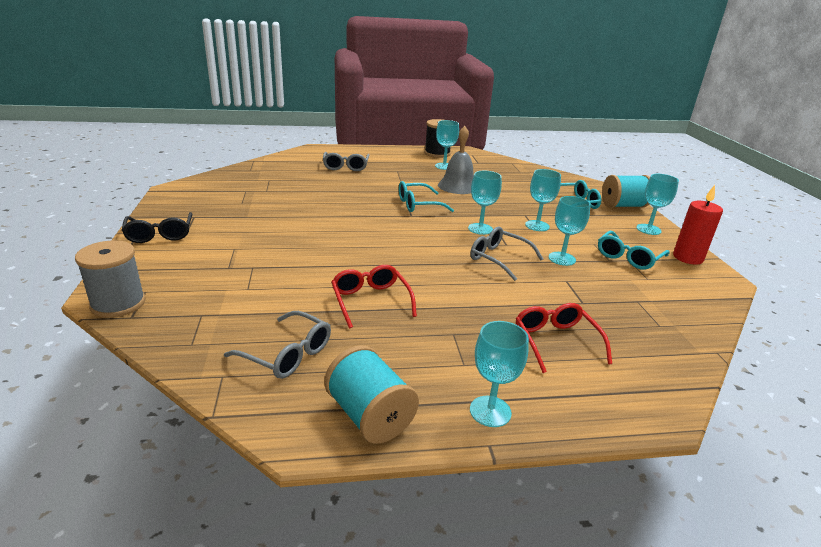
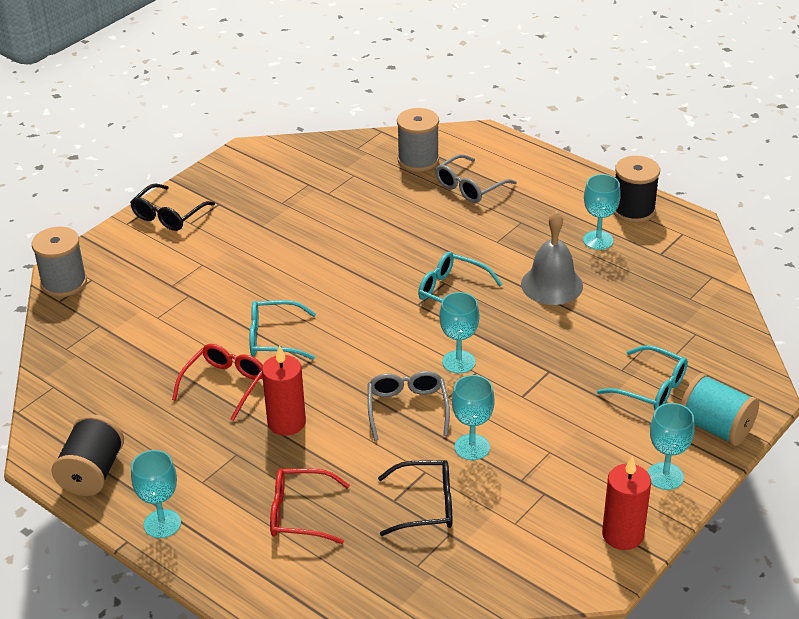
camera: 50 degrees right, 10 degrees up
grey glasses [224,311,331,379] -> none
turquoise spool [324,345,419,444] -> black spool [52,414,124,496]
red glasses [516,303,612,373] -> red glasses turned 120 degrees counterclockwise [270,469,350,544]
turquoise goblet [525,169,561,231] -> none
turquoise glasses [598,230,670,270] -> turquoise glasses moved to [249,300,316,360]
none -> red candle [262,345,306,435]
none -> black glasses [378,460,452,536]
none -> grey spool [397,108,439,172]

